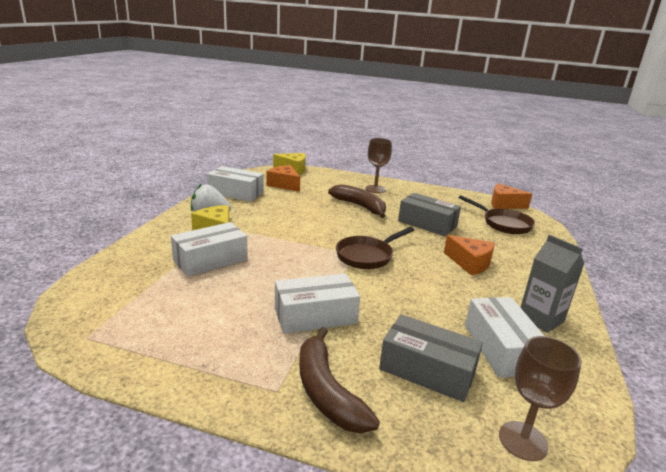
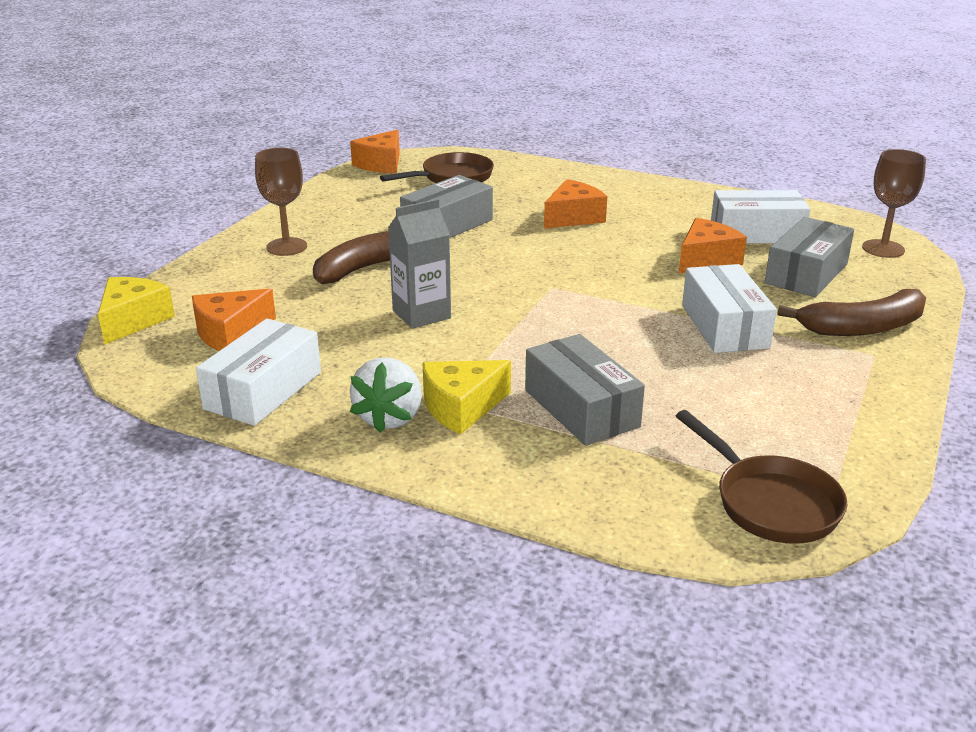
camera: 80 degrees left, 5 degrees up
white box [171,222,248,277] -> grey box [525,334,645,446]
brown pan [336,227,414,269] -> brown pan moved to [676,410,848,544]
grey carton [520,235,584,333] -> grey carton moved to [388,199,451,329]
none -> orange cheese [679,218,747,273]

